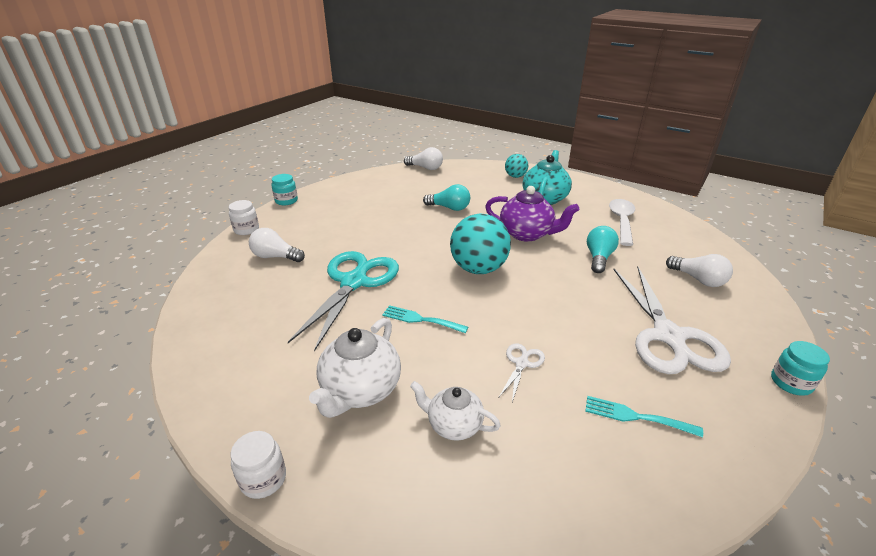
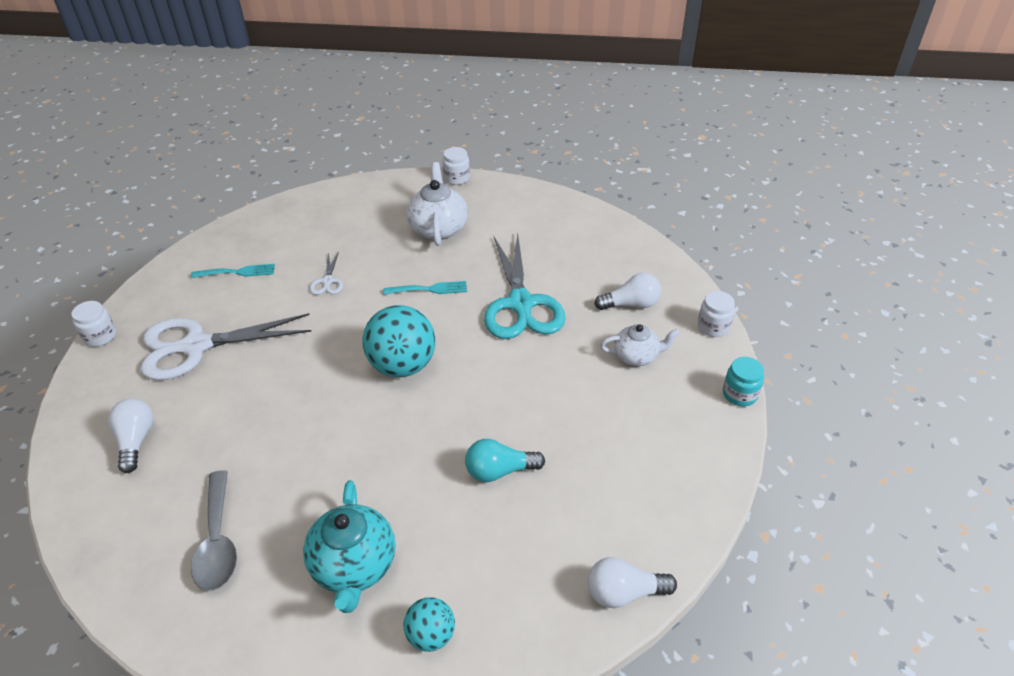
camera: 155 degrees right, 10 degrees up
white teapot [410,381,501,441] -> white teapot moved to [600,324,680,366]
purple teapot [485,186,579,242] -> none
turquoise light bulb [587,226,619,273] -> none
white spoon [609,199,635,246] -> grey spoon [191,470,237,591]
white scissors [614,266,731,374] -> white scissors turned 75 degrees counterclockwise [140,313,311,380]
white light bulb [666,254,733,287] -> white light bulb turned 60 degrees clockwise [108,398,153,473]
turquoise jar [771,341,830,396] -> white jar [71,301,116,347]

